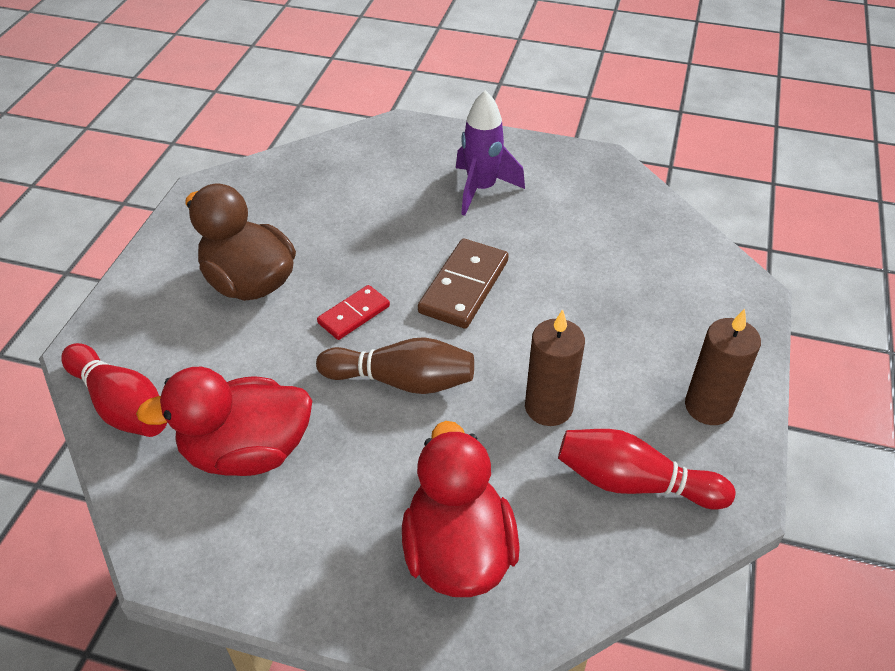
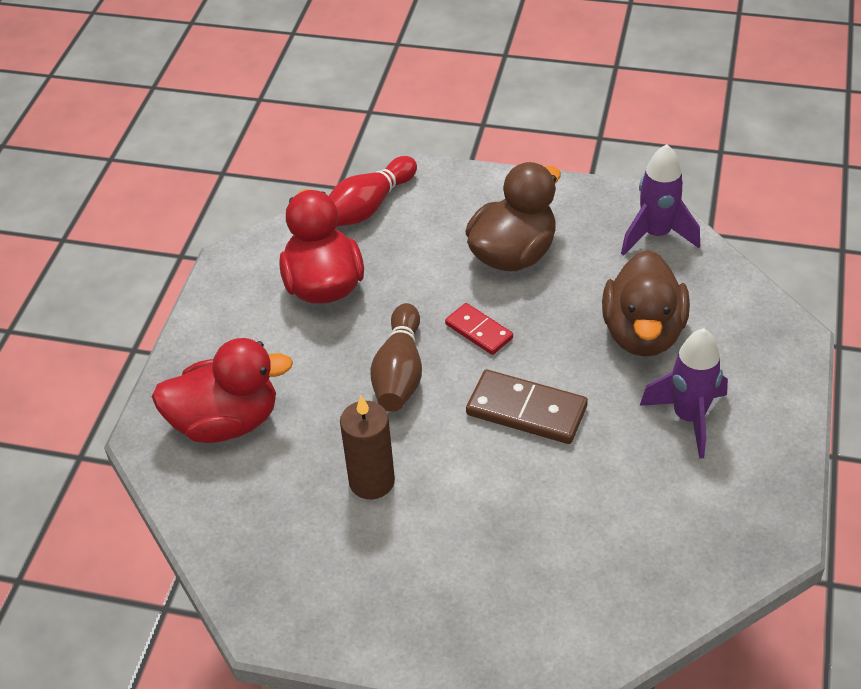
camera: 90 degrees right, 0 degrees up
red bowling pin [558,429,735,509] -> none
brown candle [685,309,761,425] -> none
none -> brown duck [602,250,690,356]
none -> purple rocket [621,144,700,256]

